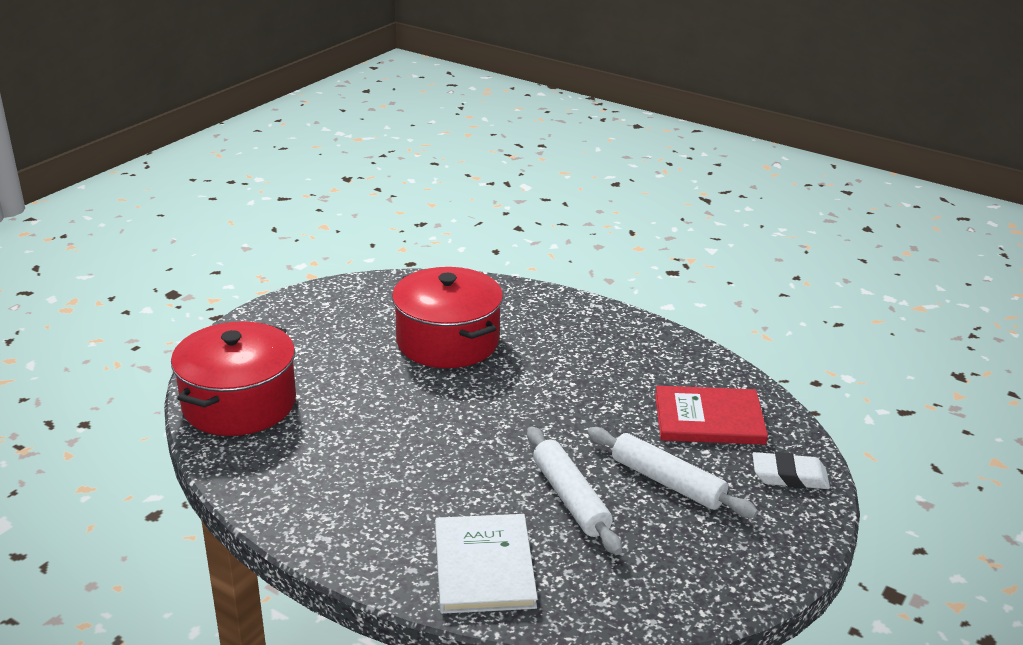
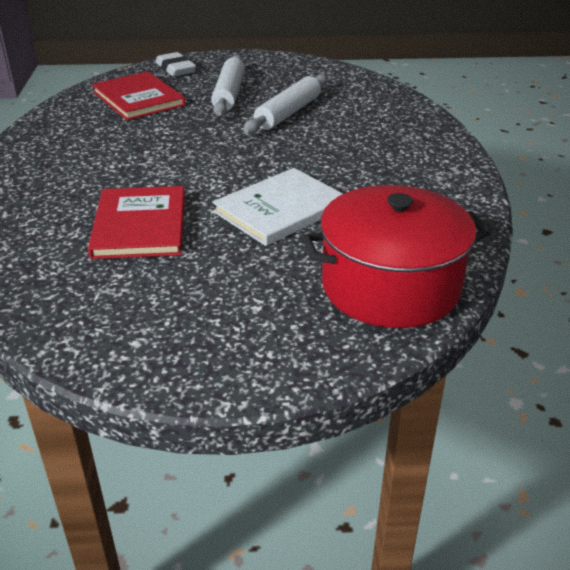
camera: 125 degrees left, 5 degrees up
red pot [392,267,503,368] -> red book [88,186,185,259]
white book [435,514,538,614] -> white book moved to [212,168,343,246]

